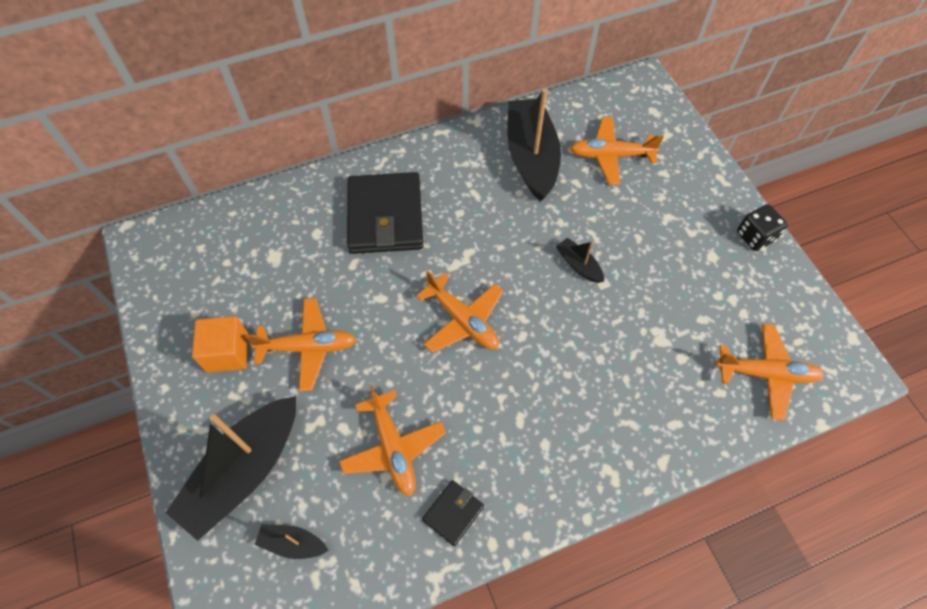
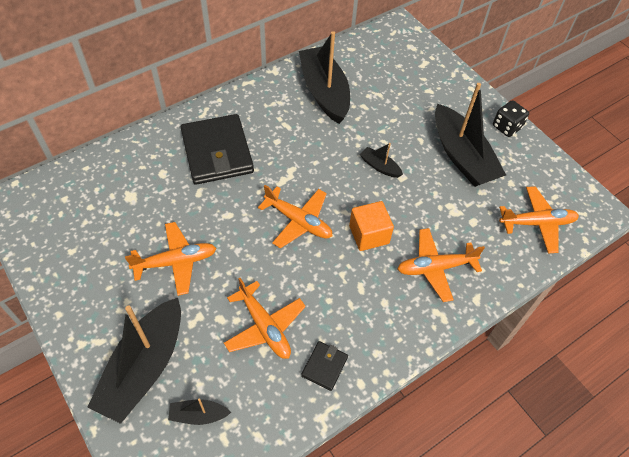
camera: 15 degrees left, 5 degrees down
orange cube [192,316,248,373] -> orange cube moved to [349,201,394,251]
orange plane [570,117,664,185] -> orange plane moved to [398,228,485,302]
none -> black boat [435,83,506,187]

